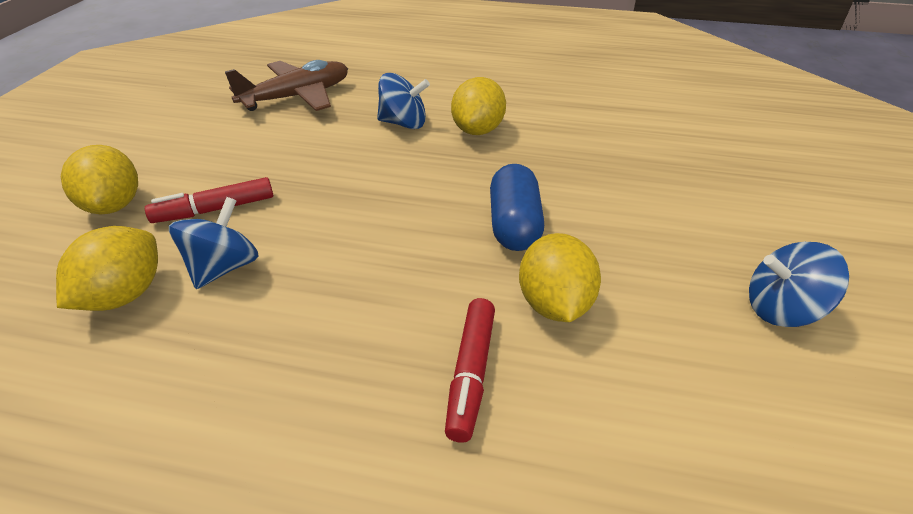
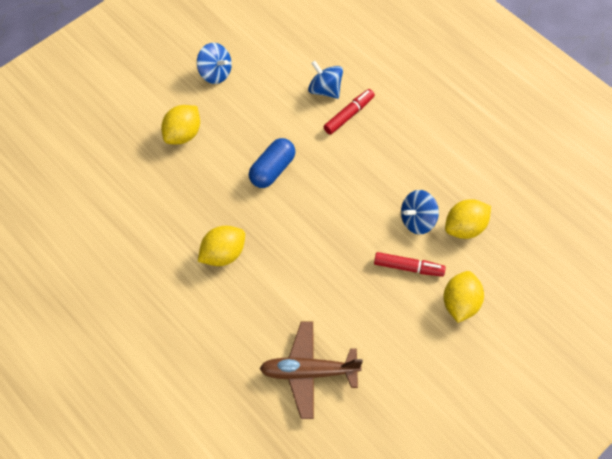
camera: 145 degrees left, 20 degrees up
blue spinning top [377,73,430,129] -> blue spinning top moved to [308,61,343,99]
yellow lemon [519,233,601,322] -> yellow lemon moved to [161,105,200,144]

